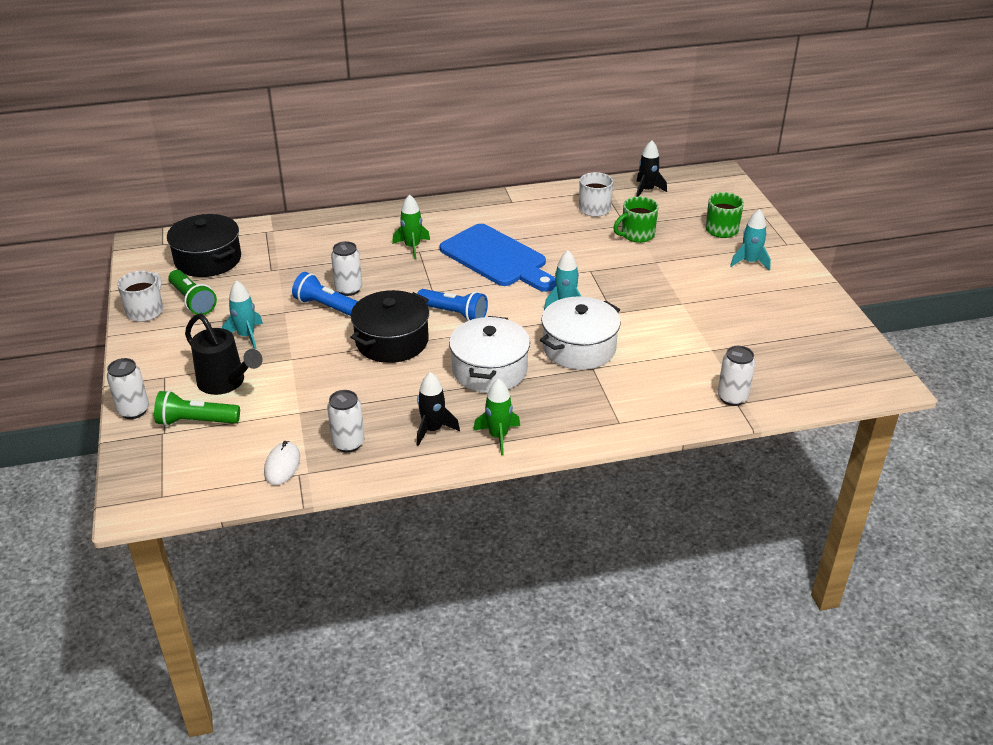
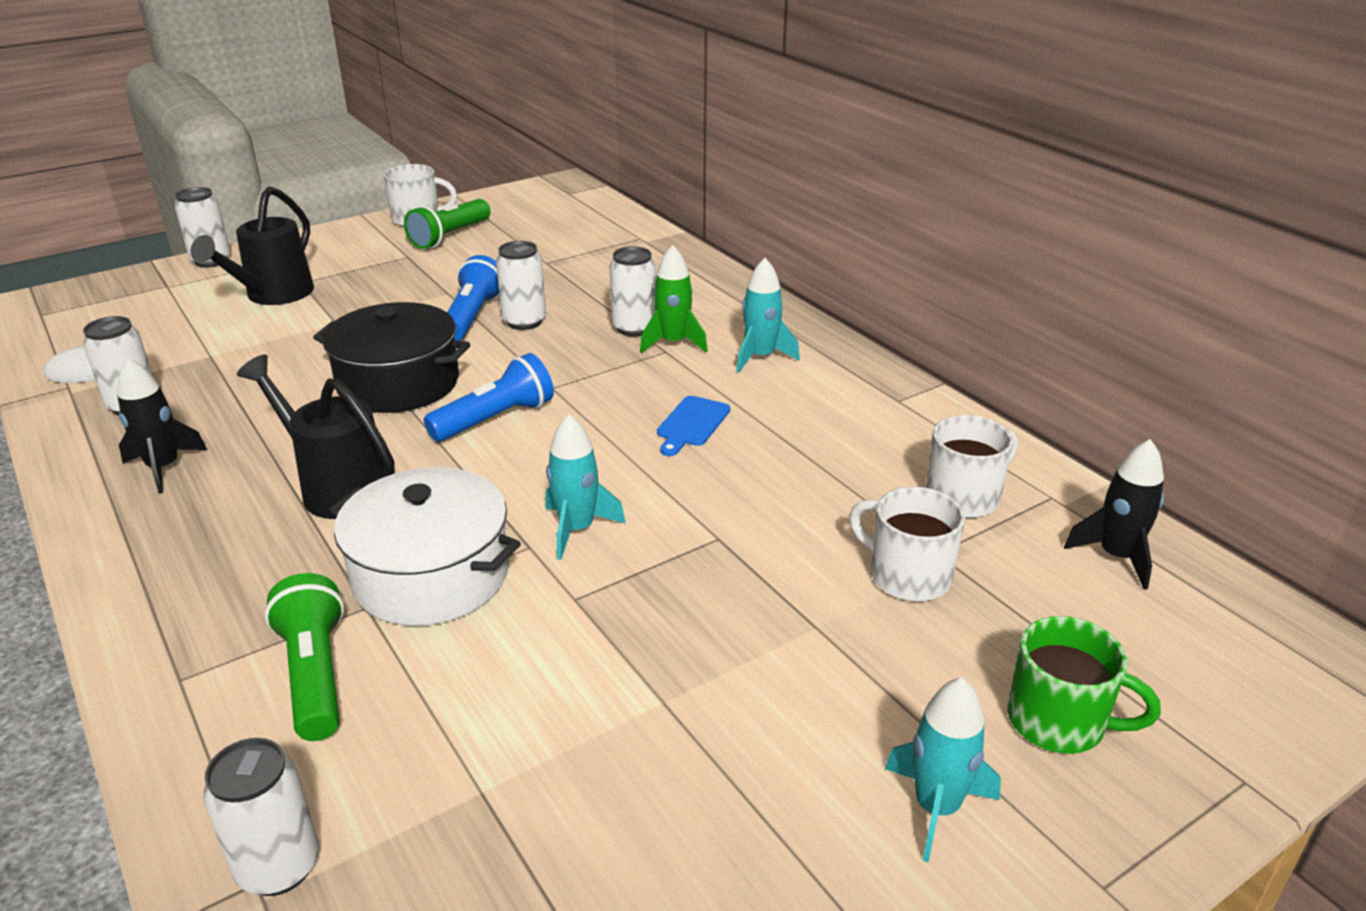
camera: 70 degrees right, 5 degrees down
green flashlight [154,390,240,426] -> green flashlight moved to [265,573,344,741]
black pot [167,214,241,277] -> none
turquoise rocket [222,280,263,349] -> turquoise rocket moved to [736,258,800,373]
blue flashlight [417,289,488,321] -> blue flashlight turned 135 degrees counterclockwise [424,353,554,442]
blue cutting board [440,224,555,292] -> blue cutting board [657,396,730,456], size x0.41
white pot [449,316,530,393] -> black watering can [237,355,395,519]
green rocket [473,379,520,455] -> none
green mug [613,197,659,243] -> white mug [849,487,965,602]
none -> white can [610,246,656,337]

